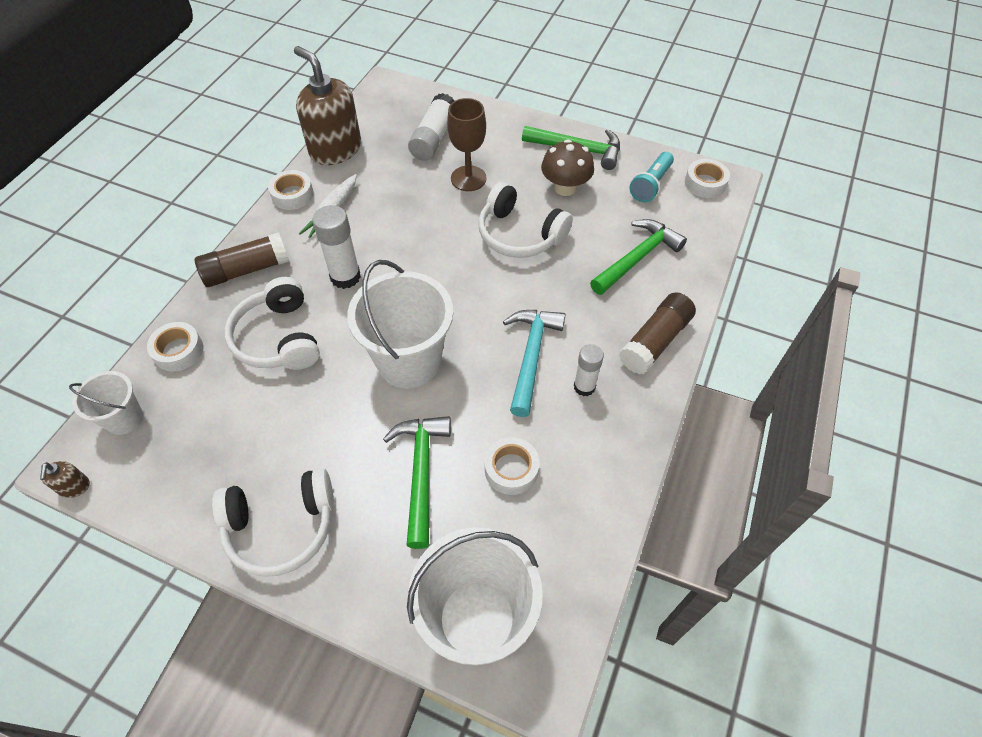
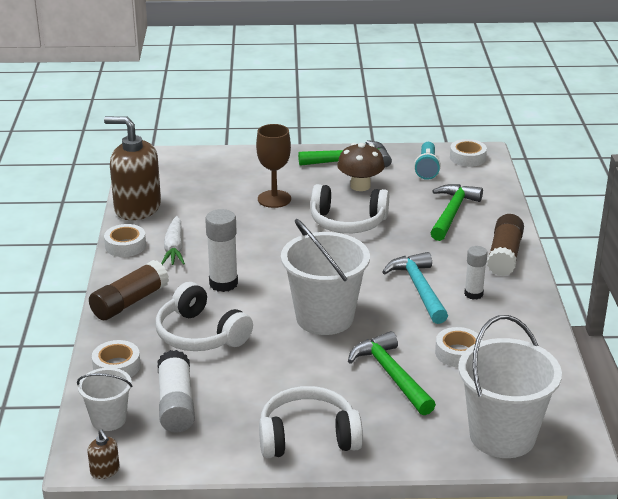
camera: 25 degrees left, 25 degrees down
white headphones [212,468,334,577] -> white headphones turned 150 degrees counterclockwise [259,386,363,458]
white glue stick [408,93,455,161] -> white glue stick moved to [158,350,195,433]

